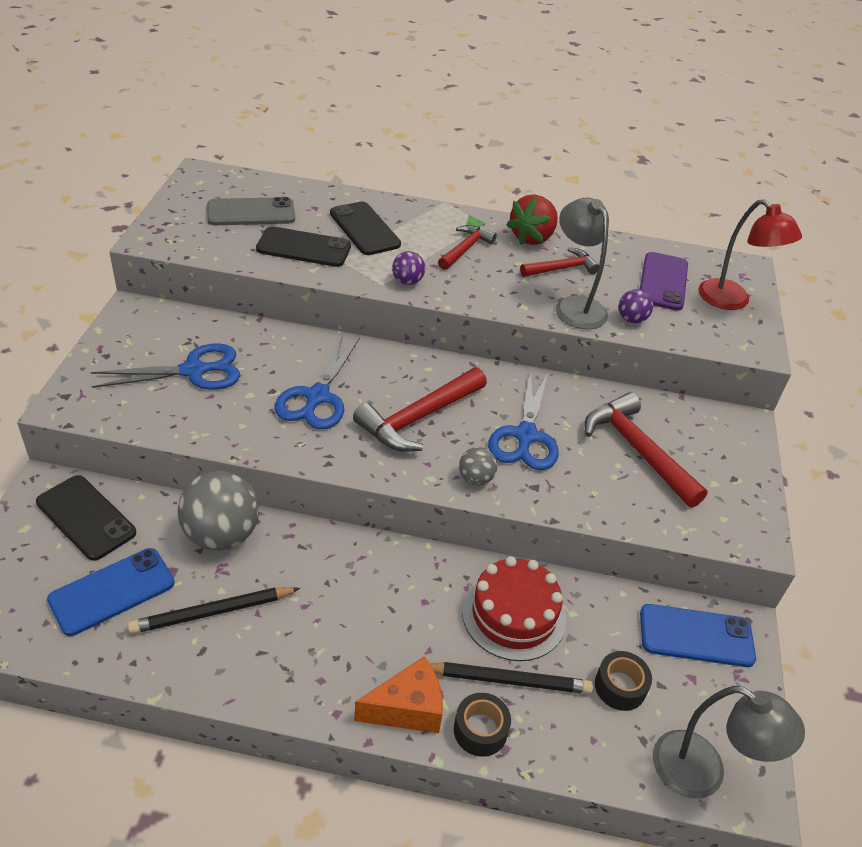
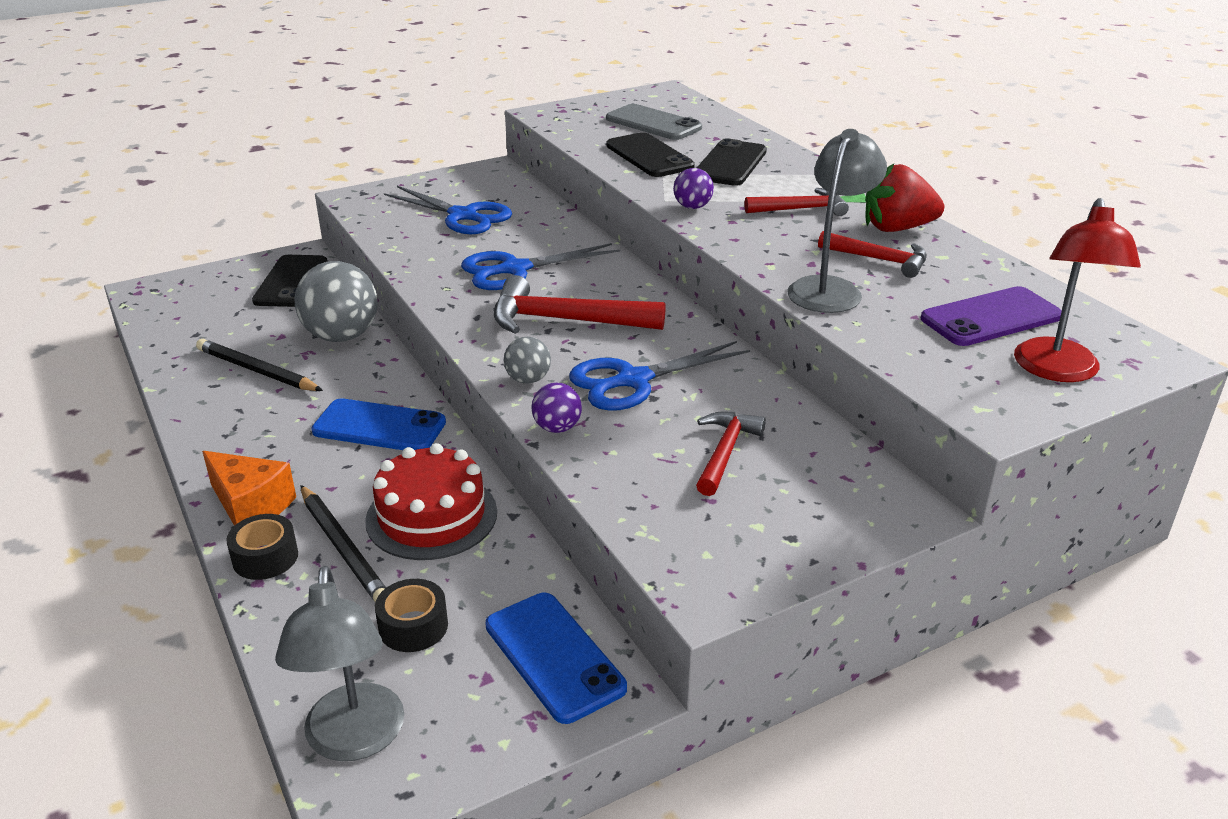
camera: 55 degrees right, 10 degrees down
blue phone [47,548,175,636] -> blue phone moved to [311,398,446,450]
red hammer [585,392,708,508] -> red hammer [696,412,766,496], size x0.62
purple ball [619,289,653,323] -> purple ball moved to [531,383,582,433]

